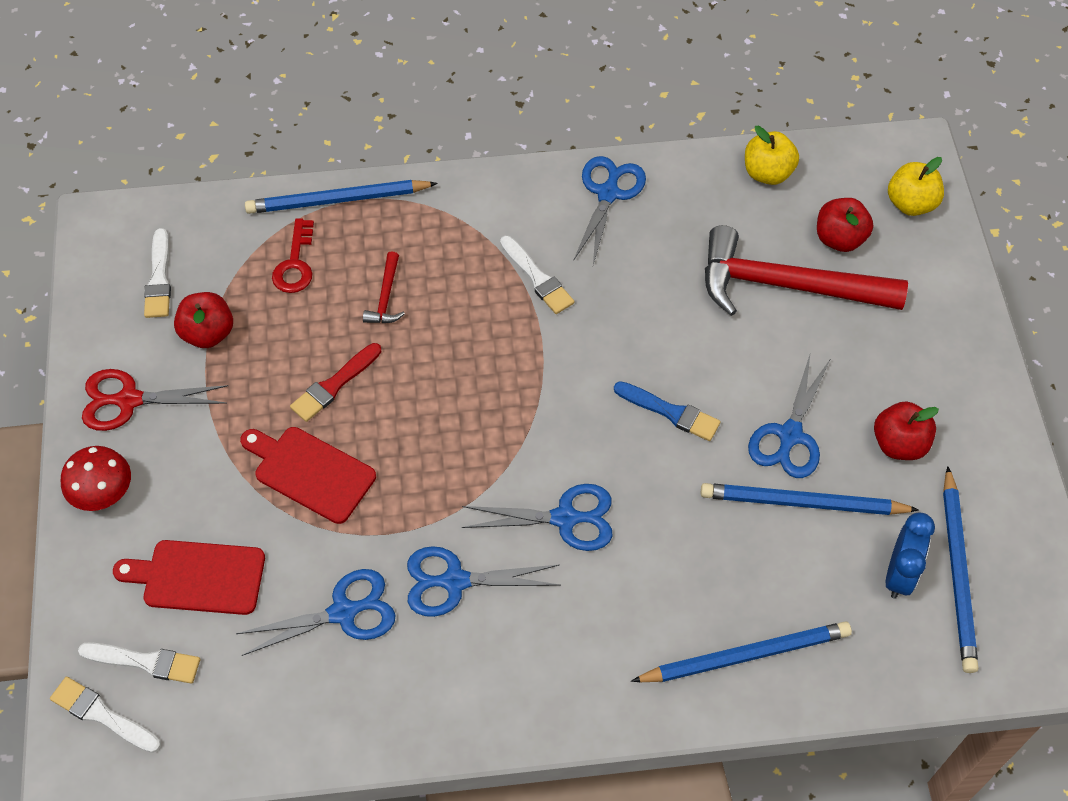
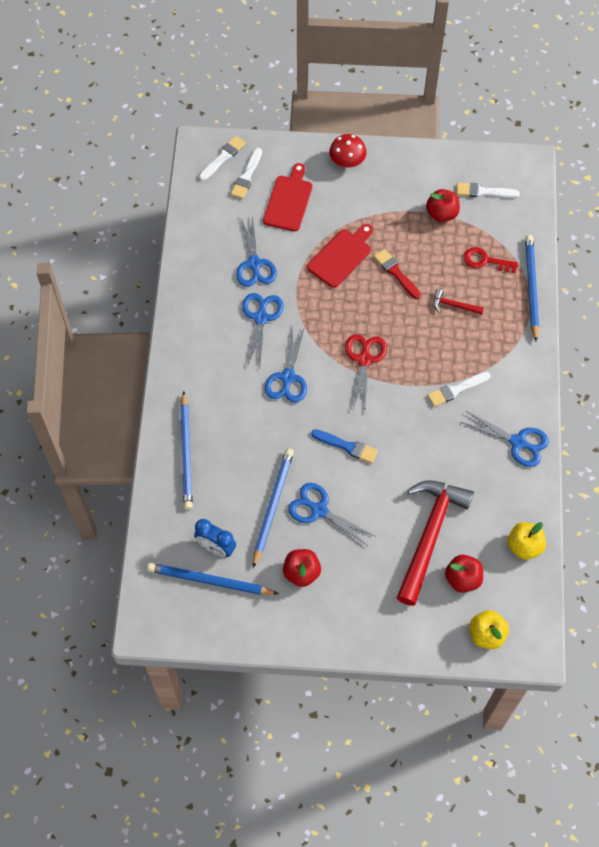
camera: 100 degrees right, 5 degrees up
red scissors [82,369,228,431] -> red scissors moved to [345,334,387,410]
blue brush [614,381,720,441] -> blue brush turned 105 degrees counterclockwise [311,429,378,463]

